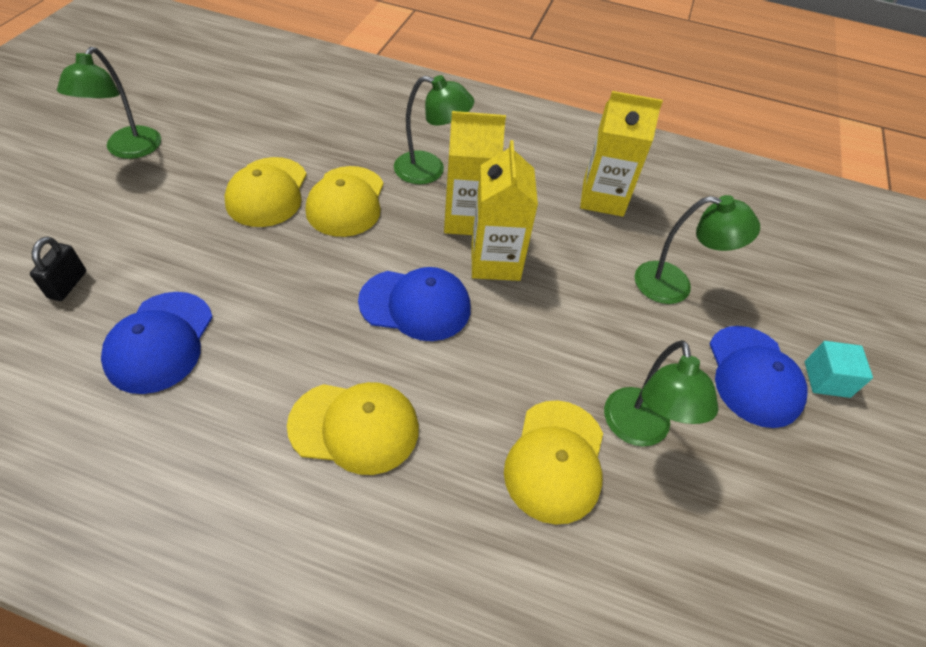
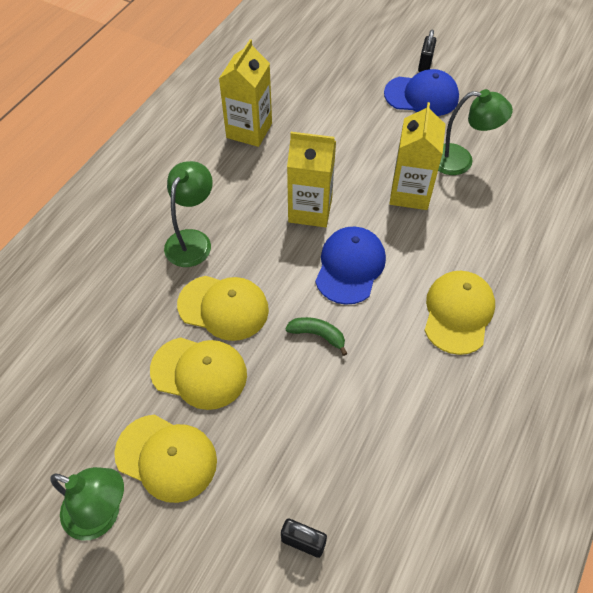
camera: 75 degrees left, 5 degrees up
blue cap [101,292,213,394] -> none
yellow carton [444,111,506,235] -> yellow carton moved to [389,102,446,210]
yellow cap [504,400,603,525] -> yellow cap moved to [114,415,217,503]
green lamp [635,195,760,304] -> none
turquoise cube [805,341,873,398] -> black padlock [418,30,436,72]
none -> green banana [285,317,348,356]

